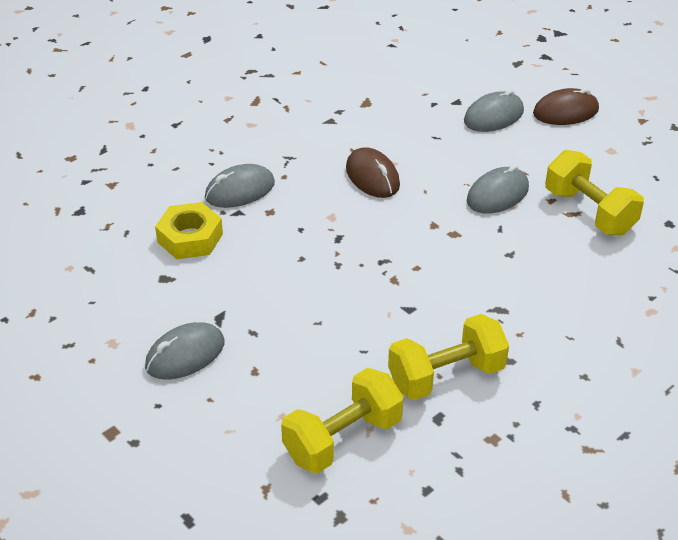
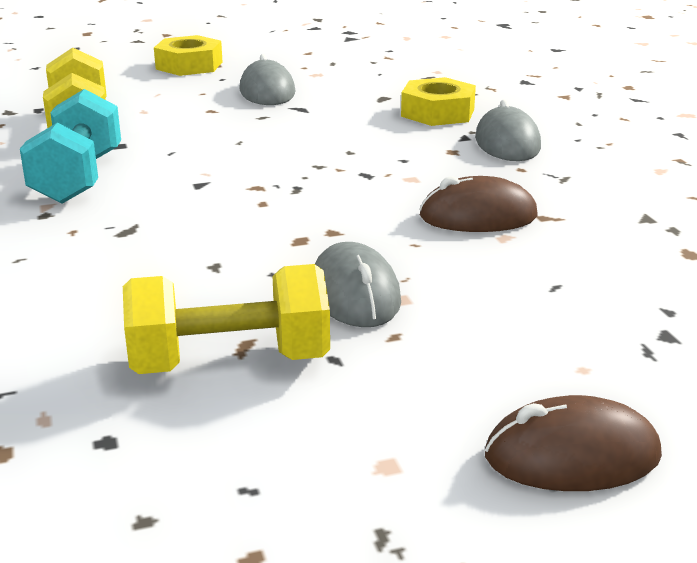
camera: 115 degrees right, 15 degrees down
yellow dumbbell [388,314,509,400] -> turquoise dumbbell [20,89,121,204]
grey mouse [464,89,524,132] -> none
brown mouse [533,88,599,125] -> brown mouse turned 75 degrees clockwise [485,395,662,491]
none -> yellow nut [154,35,223,76]

